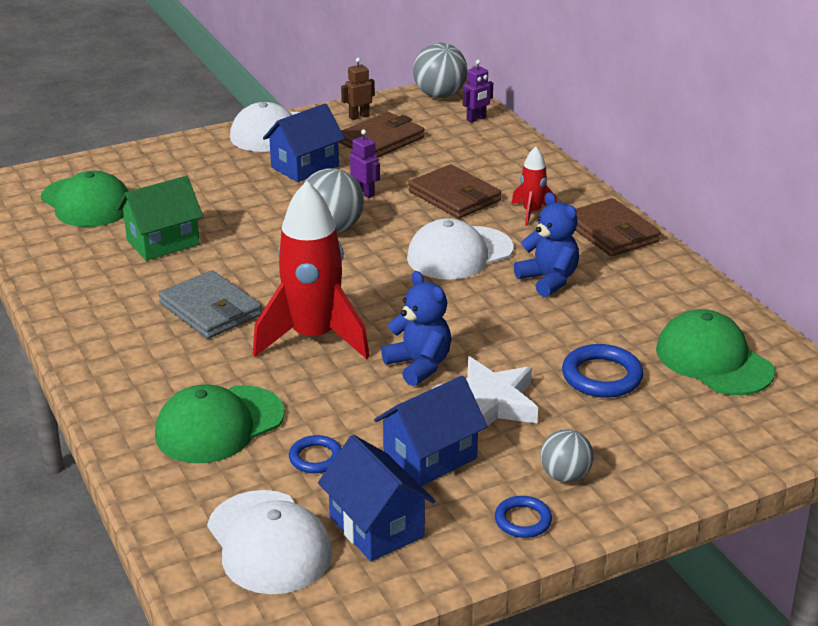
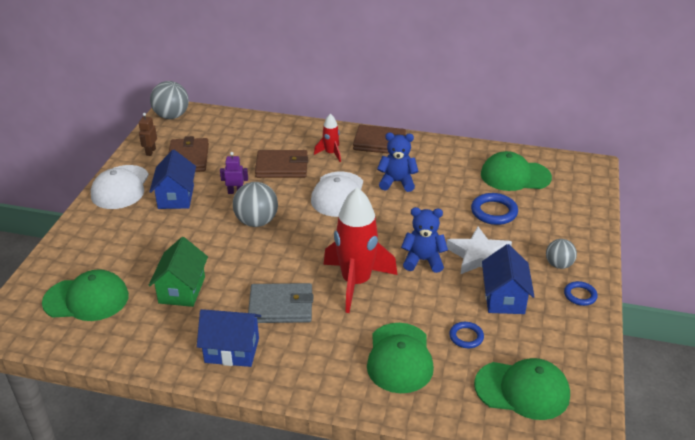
camera: 50 degrees left, 5 degrees up
white cap [207,490,332,594] -> green cap [474,358,570,420]
blue house [318,435,435,561] -> blue house moved to [197,309,261,367]
purple robot [463,60,493,123] -> none

